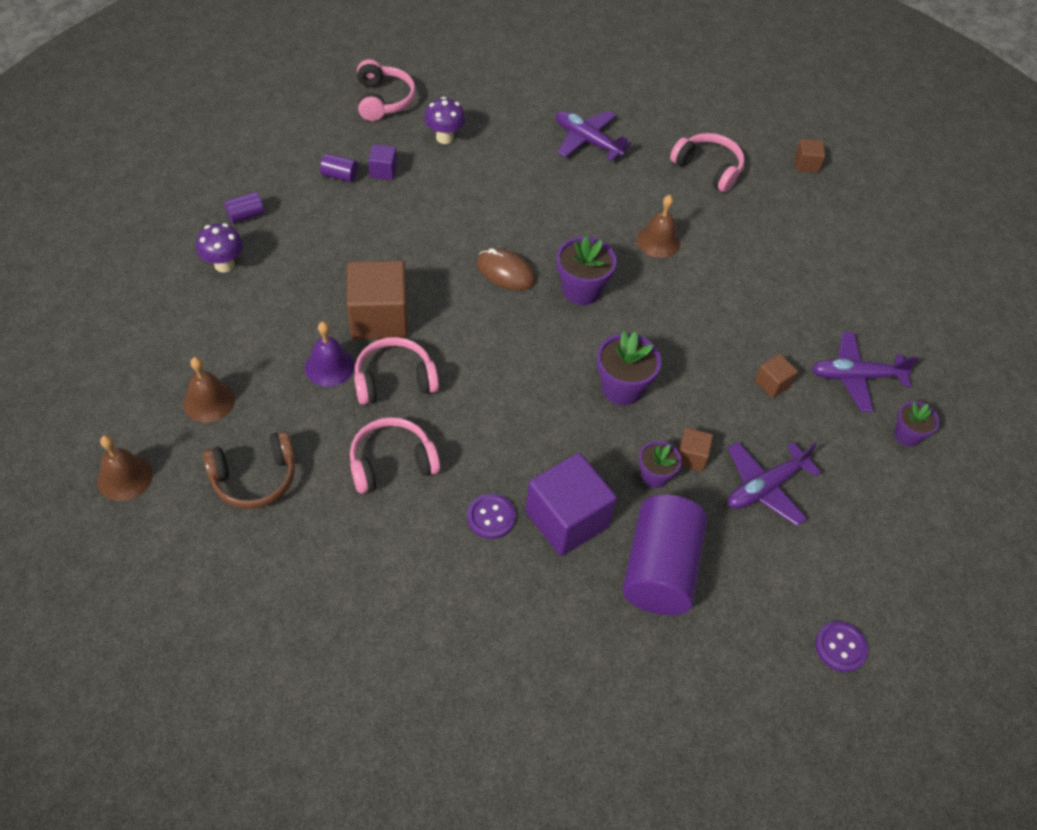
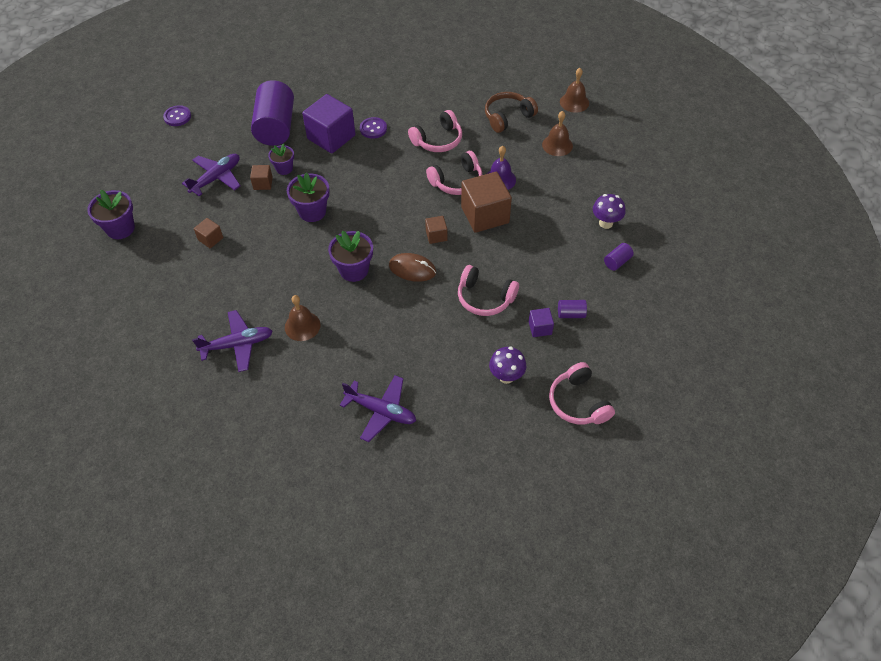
camera: 170 degrees right, 0 degrees up
pink headphones [670,133,745,192] -> pink headphones moved to [458,265,519,316]
brown cube [794,139,825,173] -> brown cube moved to [425,216,447,244]
purple plane [812,332,919,412] -> purple plane moved to [192,310,273,372]
purple flower pot [894,401,940,447] -> purple flower pot [87,190,135,239], size x1.58

